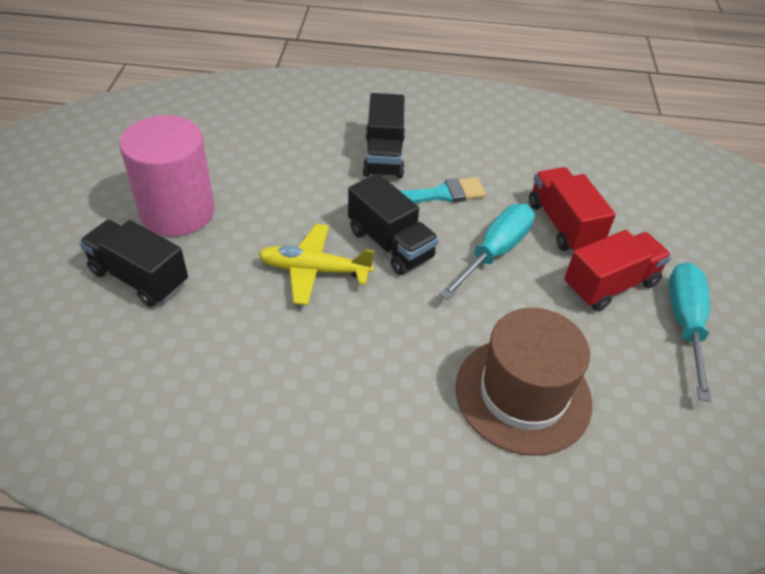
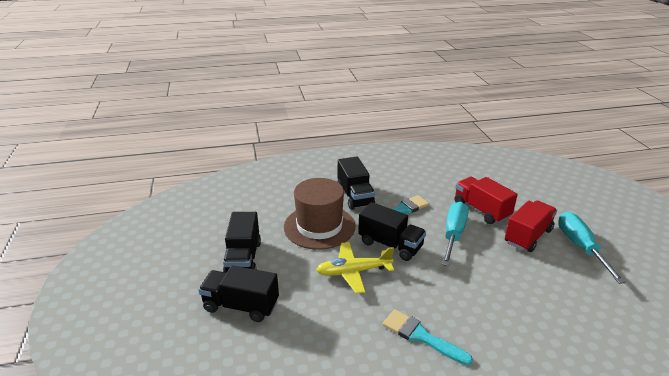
camera: 15 degrees left, 15 degrees down
pink cylinder [119,115,215,236] -> black truck [223,212,261,273]
brown hat [455,308,592,456] -> brown hat moved to [284,178,355,250]
none -> turquoise brush [383,309,473,365]

